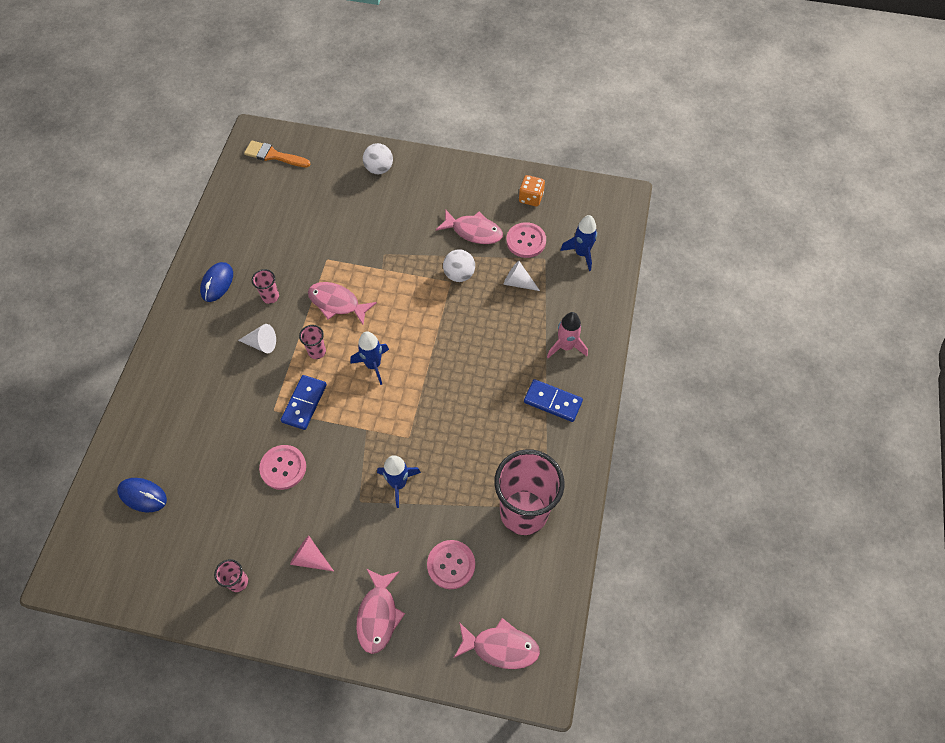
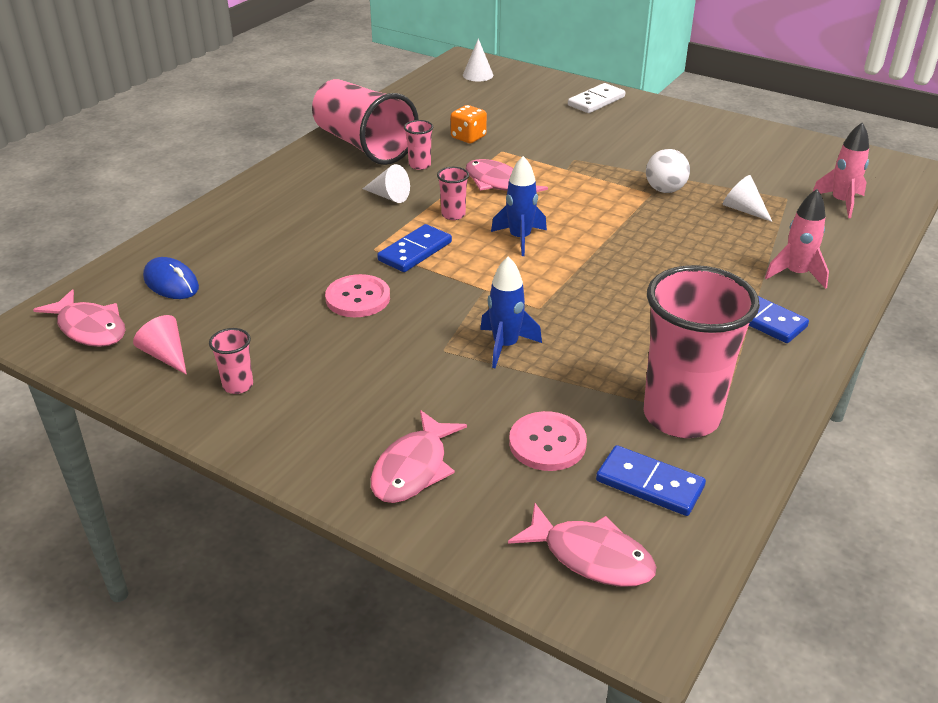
camera: 20 degrees right, 25 degrees down
blue mouse [200,262,233,302] -> pink cup [312,79,419,165]
orange brush [244,140,310,168] -> white cone [463,39,493,81]
pink cone [290,535,334,571] -> pink cone moved to [133,315,187,375]
white ball [363,143,393,174] -> white domino [568,83,625,113]
pink fish [436,209,503,244] -> pink fish moved to [33,289,125,347]
pink button [506,222,546,258] -> none
orange dice [519,175,545,207] -> orange dice moved to [451,105,487,143]
blue rocket [560,215,597,271] -> pink rocket [812,122,869,218]
none -> blue domino [596,445,706,516]

